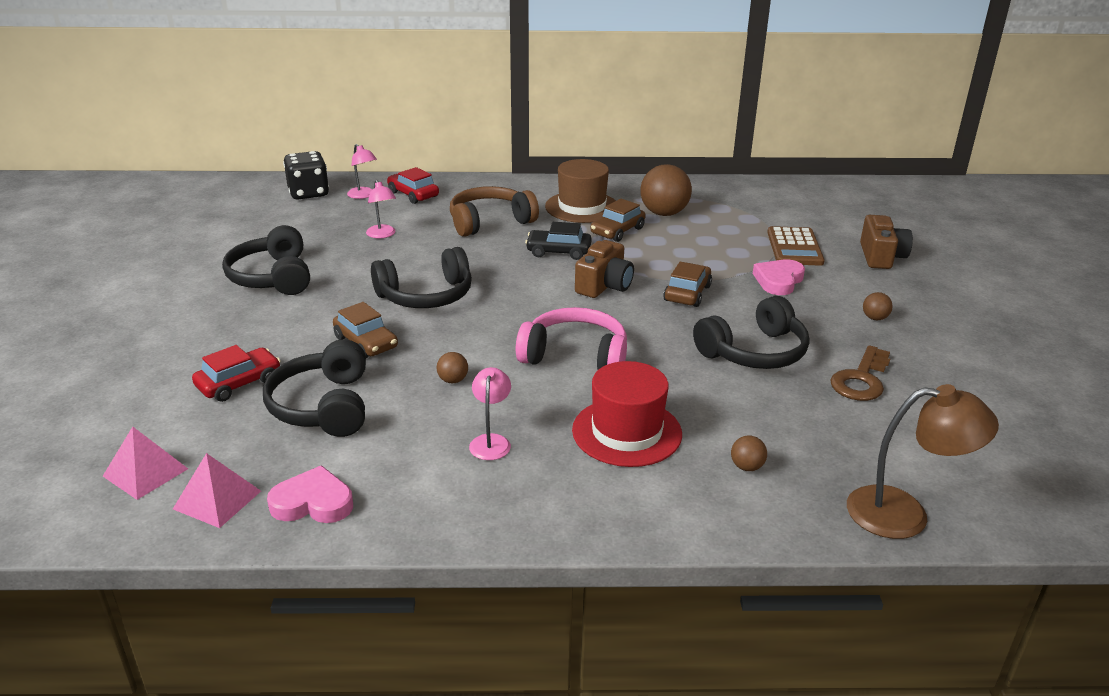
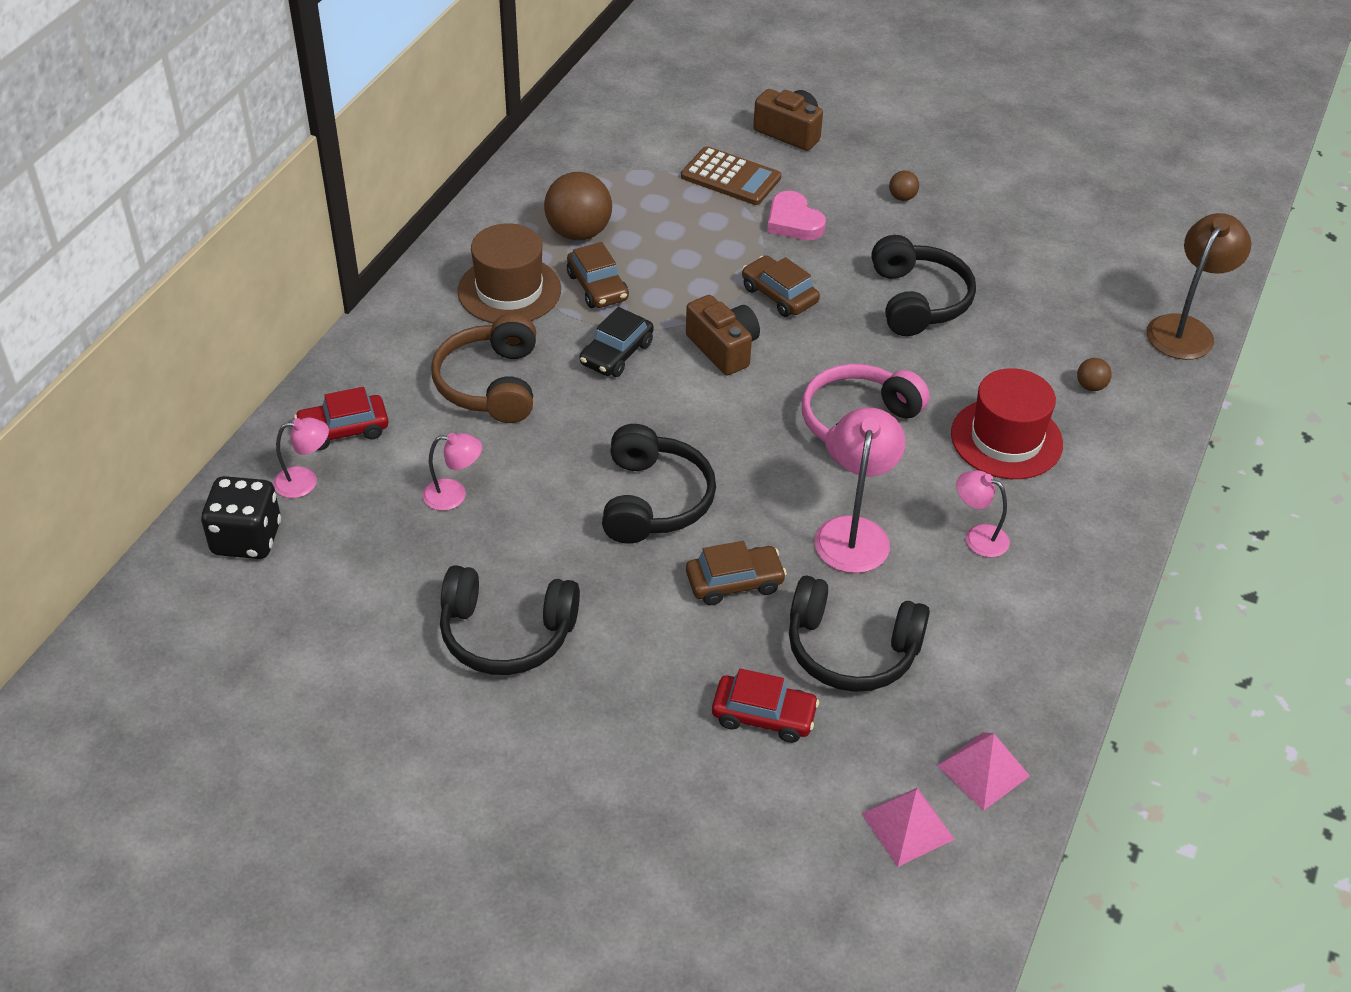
camera: 65 degrees left, 15 degrees up
red car [192,345,281,402] -> red car turned 120 degrees clockwise [712,668,819,743]
pink heart [267,465,353,523] -> none
brown ball [437,352,468,383] -> pink lamp [815,407,905,573]
brown key [830,345,890,401] -> none

